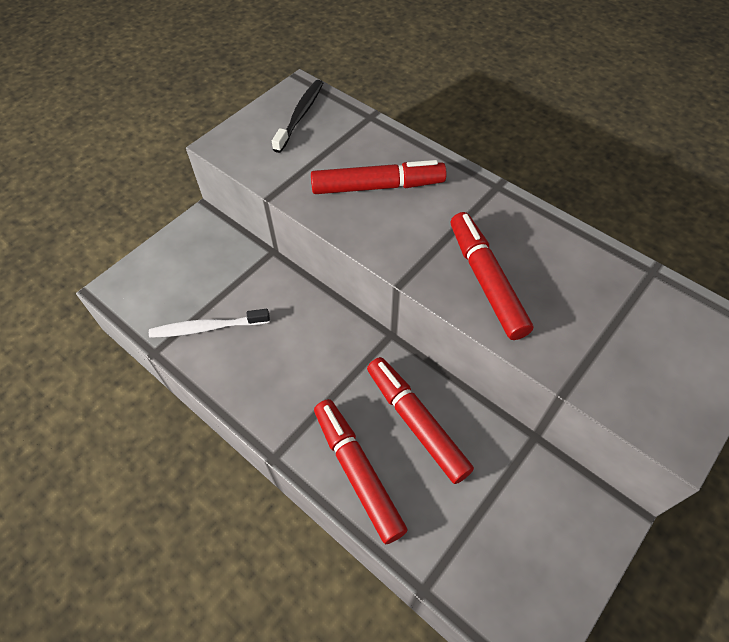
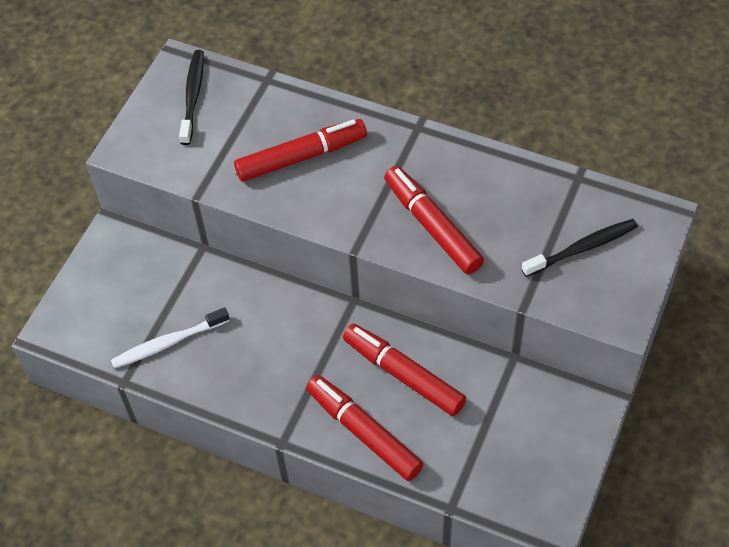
camera: 15 degrees left, 0 degrees up
none -> black toothbrush [522,219,638,277]

